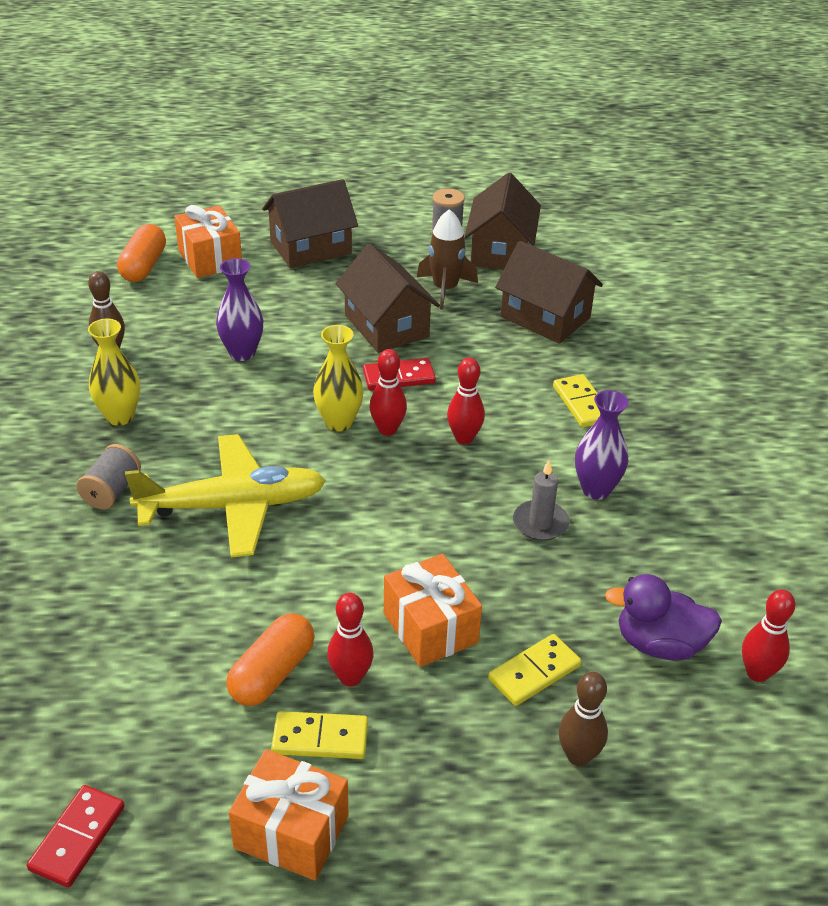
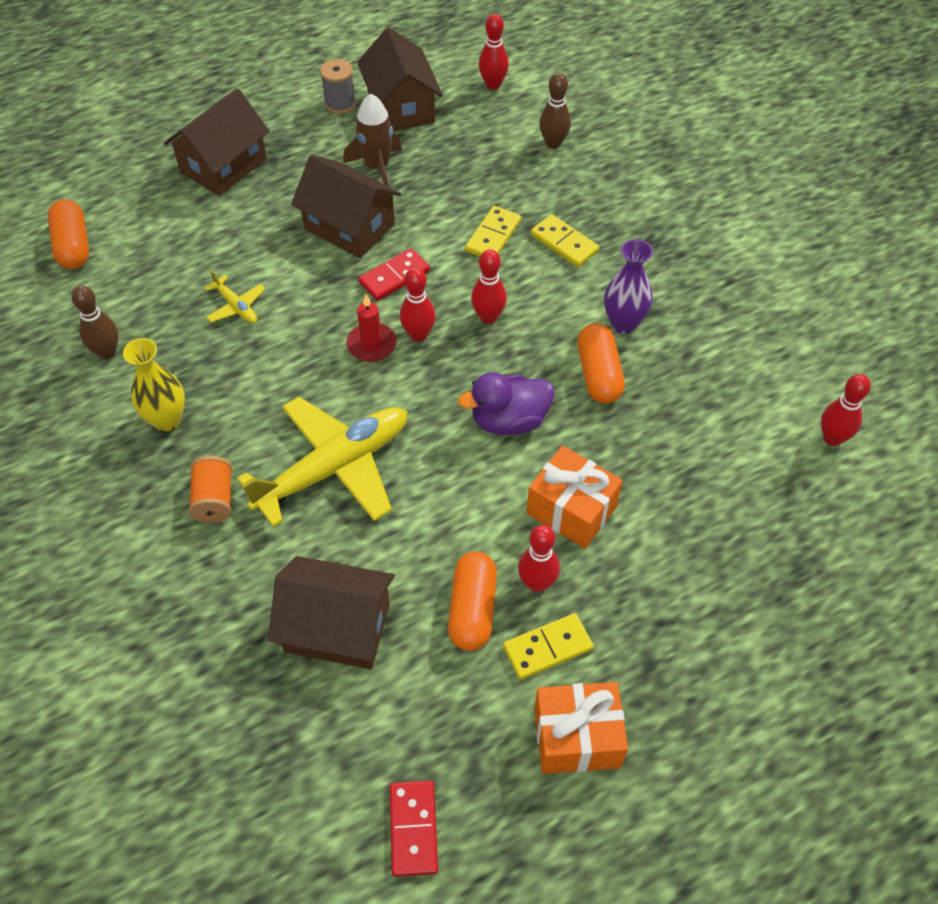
camera: 25 degrees left, 15 degrees up
grey spool [77,444,141,510] -> orange spool [189,456,232,523]
orange gift [174,205,242,278] -> none
purple vase [216,258,263,361] -> yellow plane [204,270,265,324]
yellow vase [313,325,364,432] -> red candle [346,295,397,362]
yellow domino [488,634,581,706] -> yellow domino moved to [465,206,521,257]
brown house [495,241,603,344] -> brown house moved to [268,556,395,669]
grey candle [513,460,569,541] -> orange capsule [578,323,625,404]
brown bowling pin [559,672,608,766] -> brown bowling pin moved to [539,73,571,149]
purple duck [605,574,722,661] -> purple duck moved to [458,372,554,435]
none -> red bowling pin [479,14,509,90]

